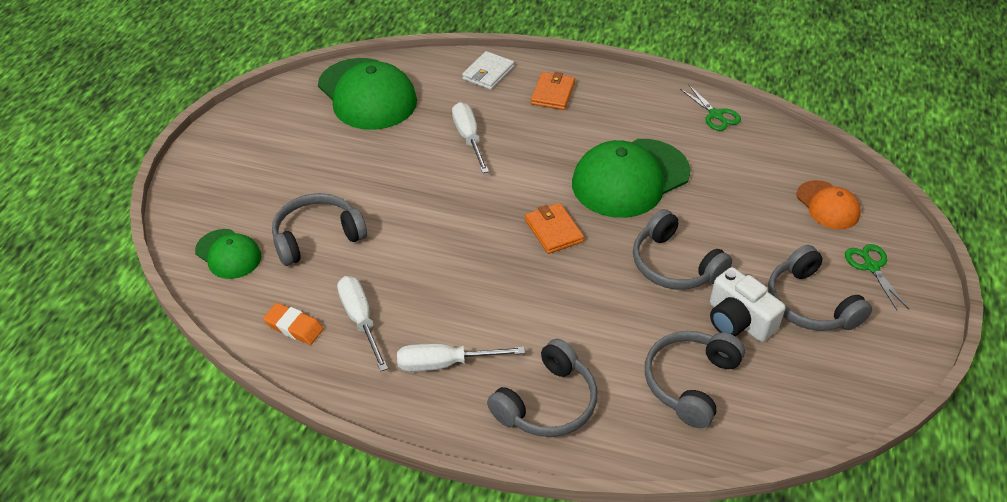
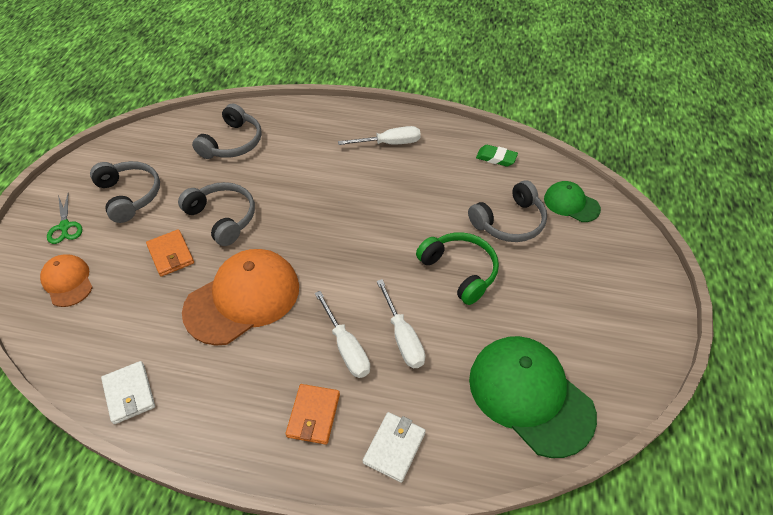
camera: 175 degrees right, 5 degrees up
orange eraser [263,303,324,345] -> green eraser [476,145,518,167]
white screwdriver [337,276,388,371] -> white screwdriver moved to [315,291,370,378]
grey headphones [487,339,597,437] -> none
orange wallet [525,203,584,254] -> orange wallet moved to [146,229,194,277]
green cap [572,139,690,218] -> orange cap [182,249,299,346]
green scissors [680,85,741,131] -> white wallet [101,361,155,424]
white camera [710,267,786,342] -> none
none -> green headphones [416,232,499,305]

